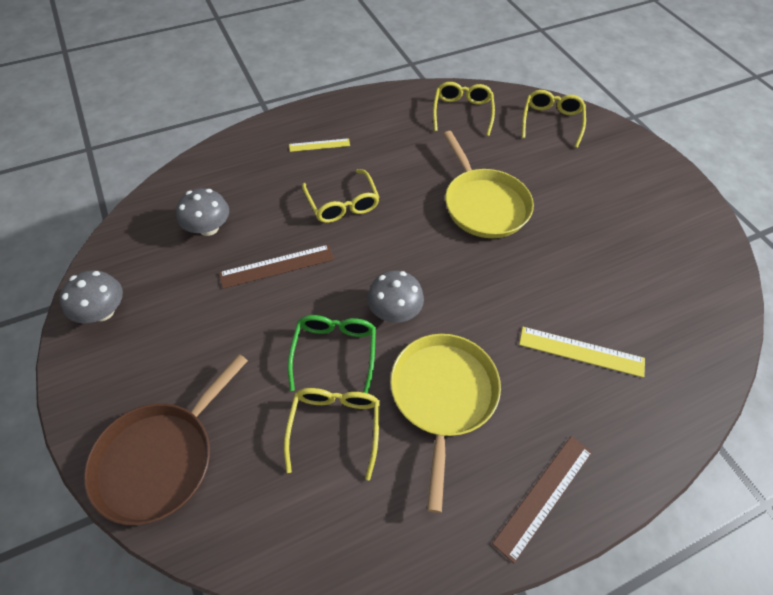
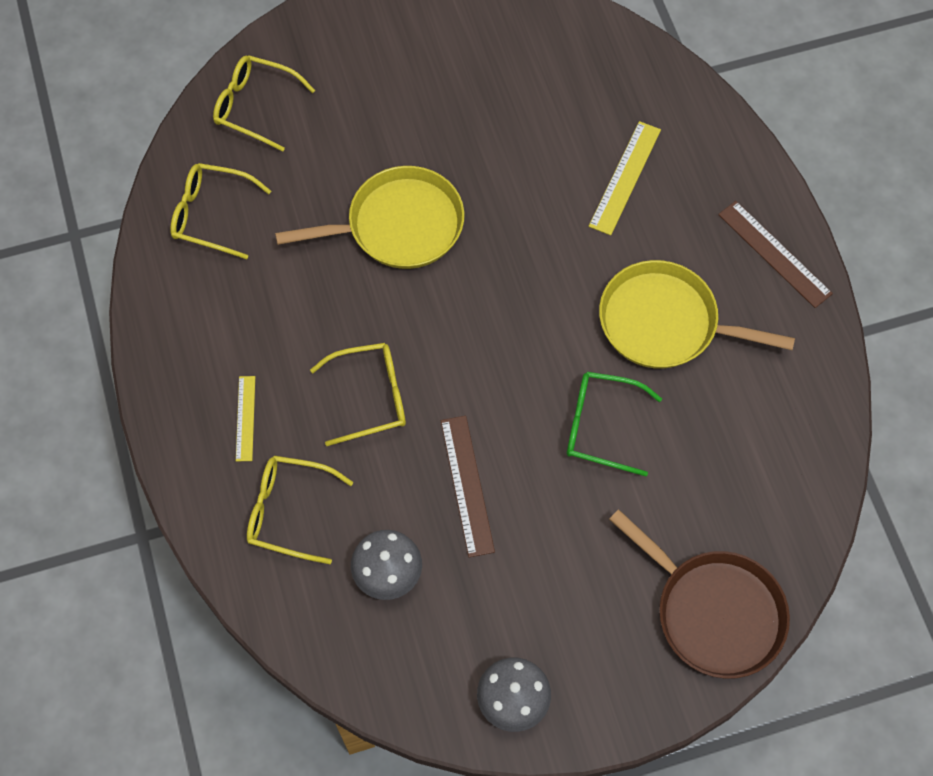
camera: 80 degrees left, 10 degrees up
yellow glasses [284,388,380,480] -> yellow glasses moved to [247,455,353,564]
grey mushroom [367,271,424,323] -> none

